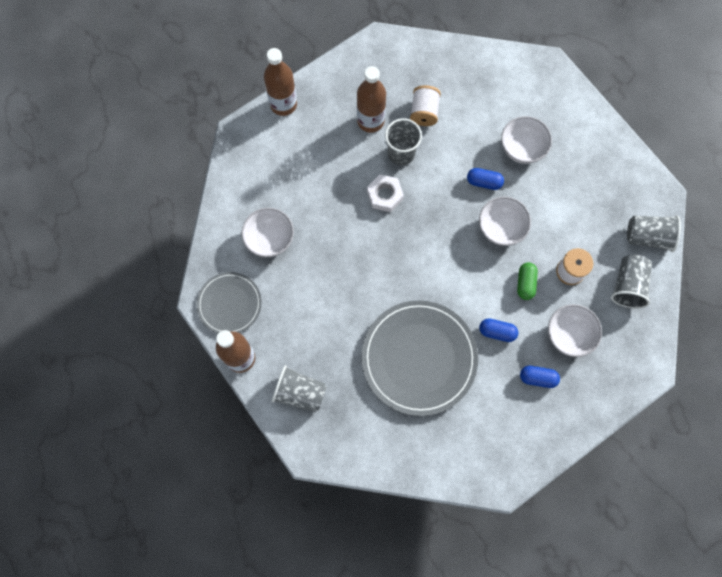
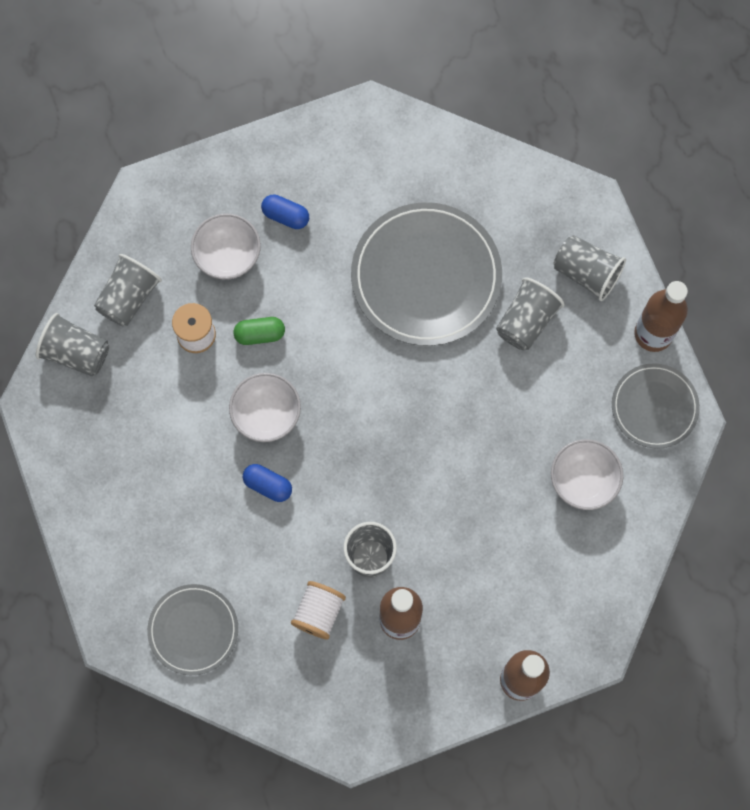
camera: 165 degrees left, 0 degrees up
white nut [367,175,404,212] -> none
blue capsule [479,318,518,342] -> none
white bowl [501,116,552,164] -> none
green capsule [517,262,538,300] -> green capsule turned 60 degrees clockwise [233,317,285,345]
none -> grey plate [147,584,238,675]
none -> grey cup [496,278,565,350]

